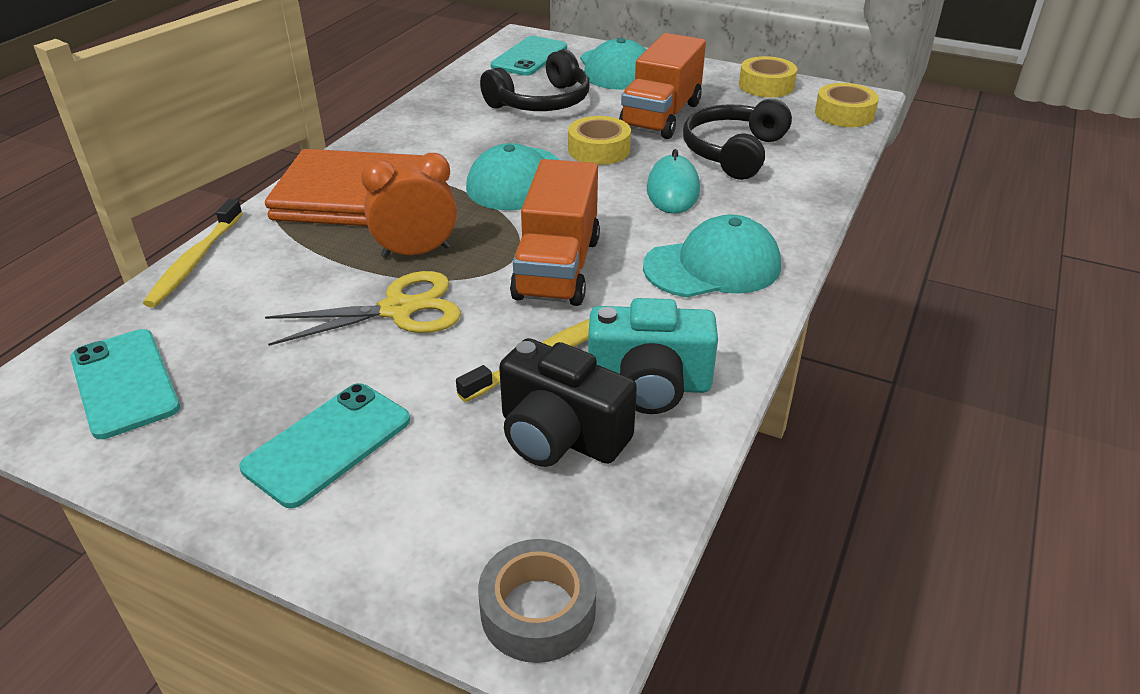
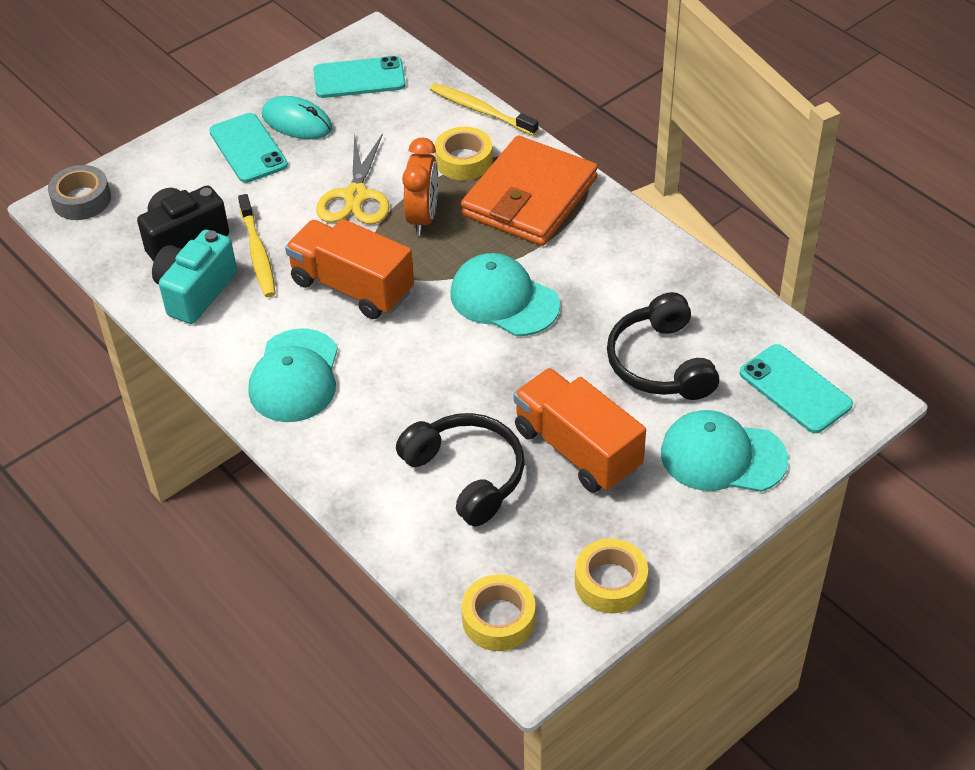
camera: 115 degrees right, 10 degrees up
yellow tape [568,116,631,165] -> yellow tape moved to [435,127,493,180]
turquoise mouse [647,149,700,214] -> turquoise mouse moved to [262,96,332,139]

